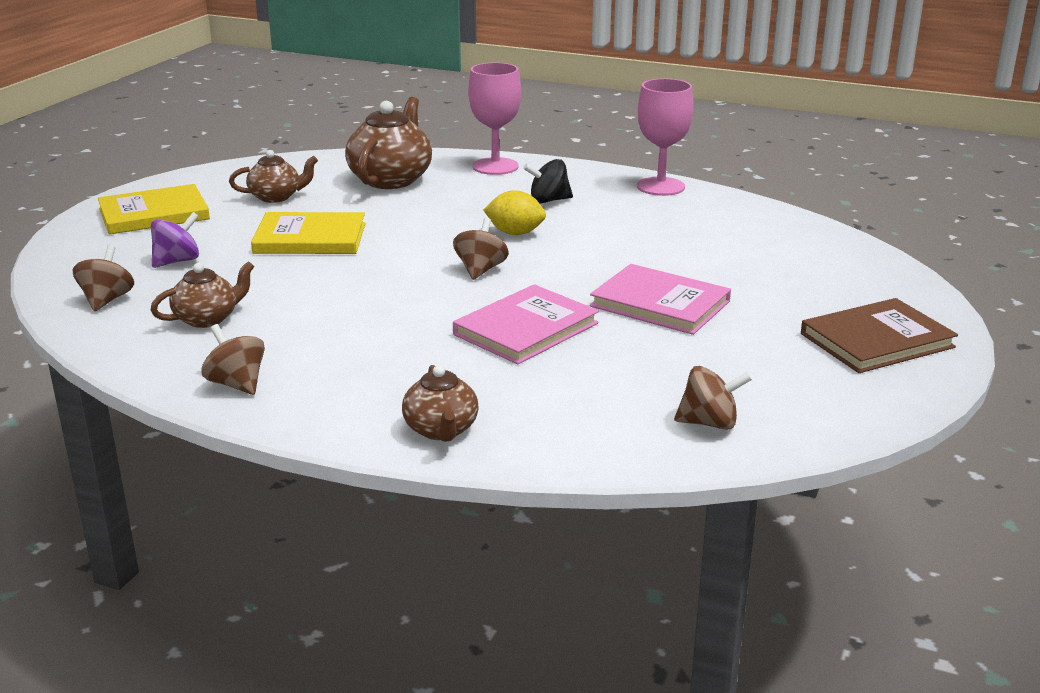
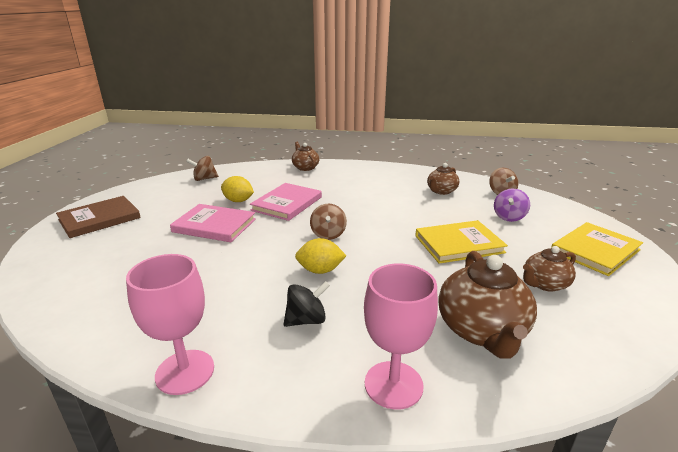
camera: 165 degrees right, 0 degrees up
brown spinning top [201,324,265,395] -> none
none -> yellow lemon [221,176,254,202]

